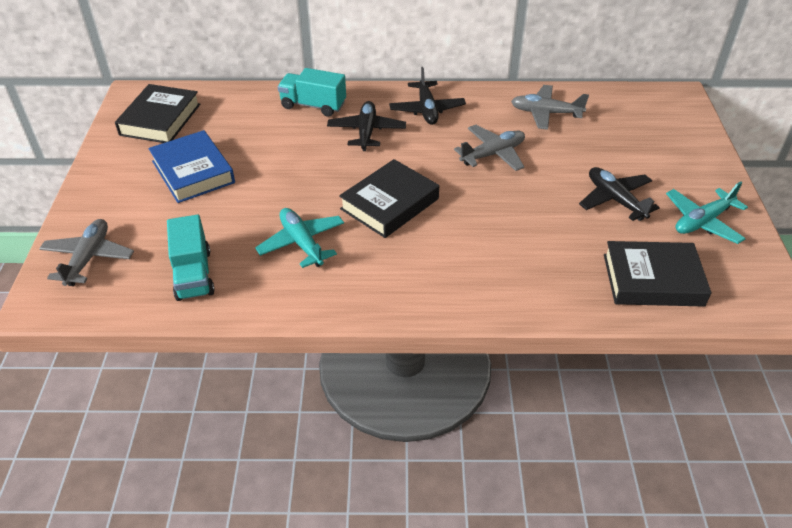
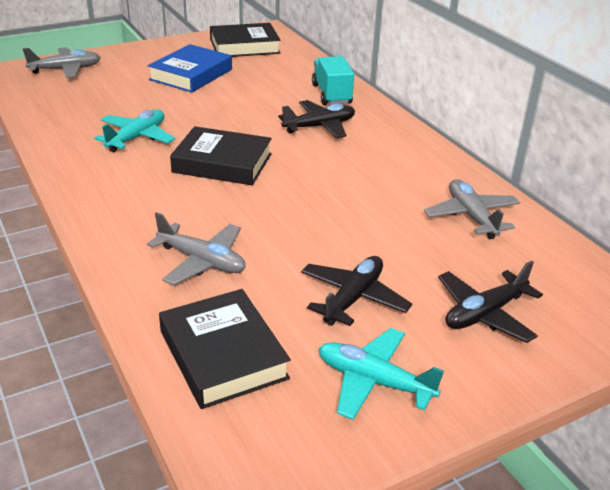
camera: 60 degrees right, 10 degrees down
turquoise truck [167,215,215,301] -> none
black plane [389,67,466,125] -> black plane moved to [438,261,543,343]
grey plane [454,125,525,171] -> grey plane moved to [147,212,246,285]

